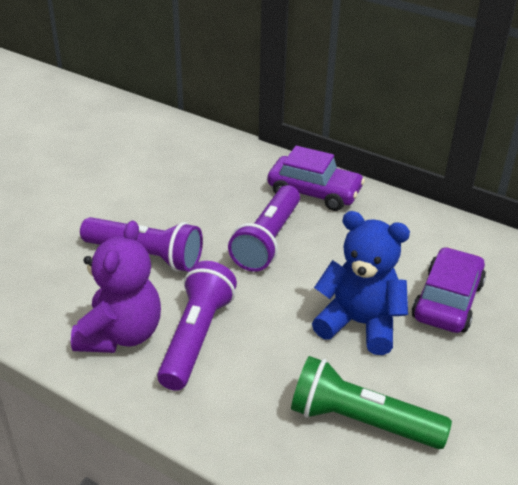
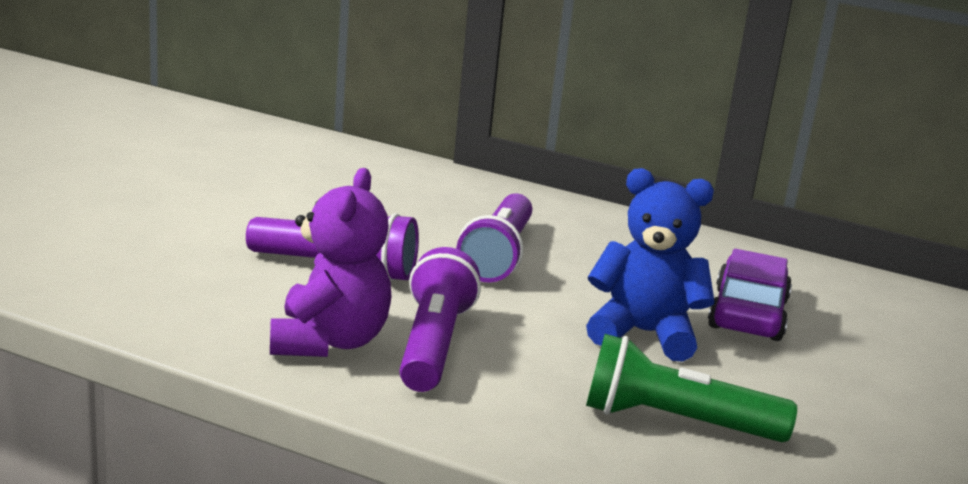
camera: 10 degrees left, 15 degrees down
purple car [267,146,365,211] -> none

